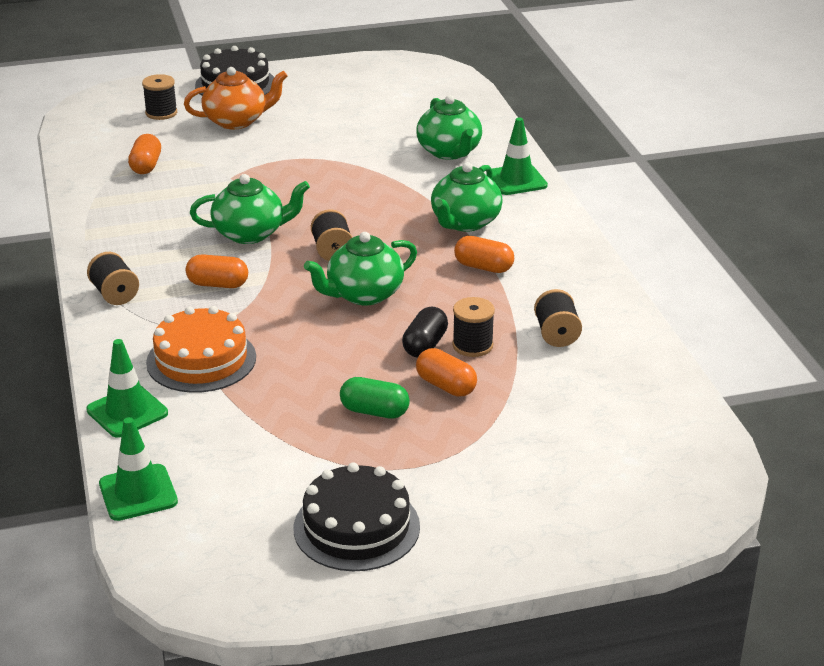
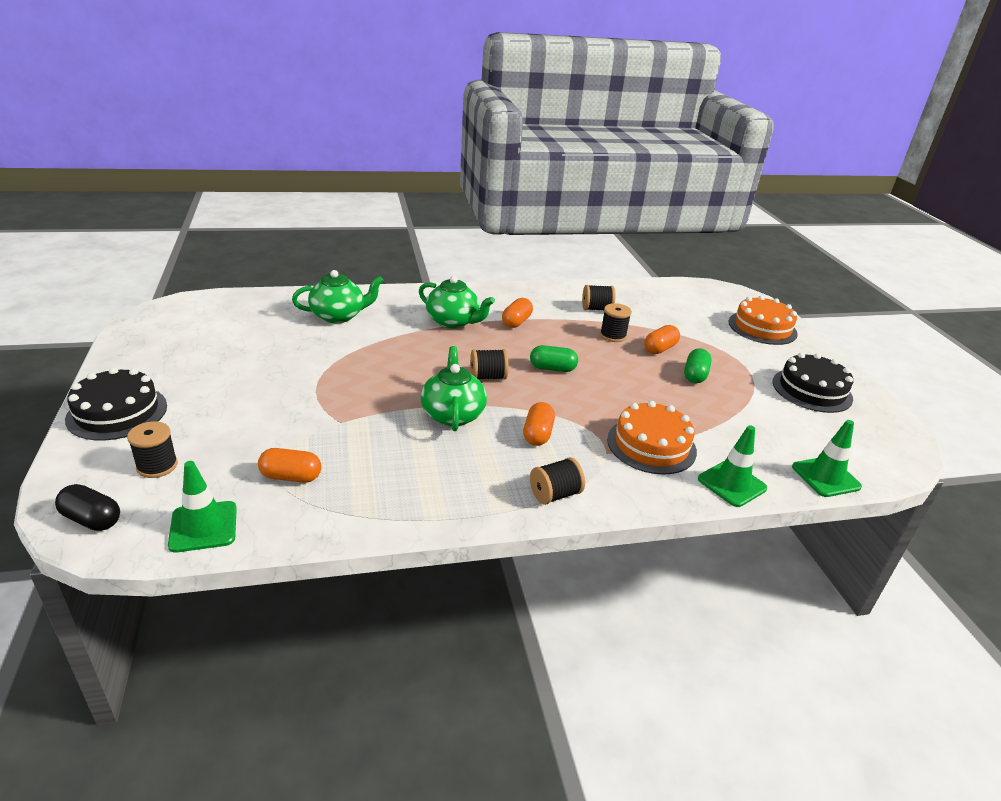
camera: 90 degrees left, 0 degrees up
orange teapot [184,67,287,129] -> none
green teapot [304,232,417,305] -> green capsule [530,345,578,372]
black capsule [402,307,448,357] -> black capsule moved to [55,484,120,531]
green traffic cone [486,117,548,195] -> green traffic cone moved to [168,461,237,552]
none -> orange cake [728,295,798,345]

